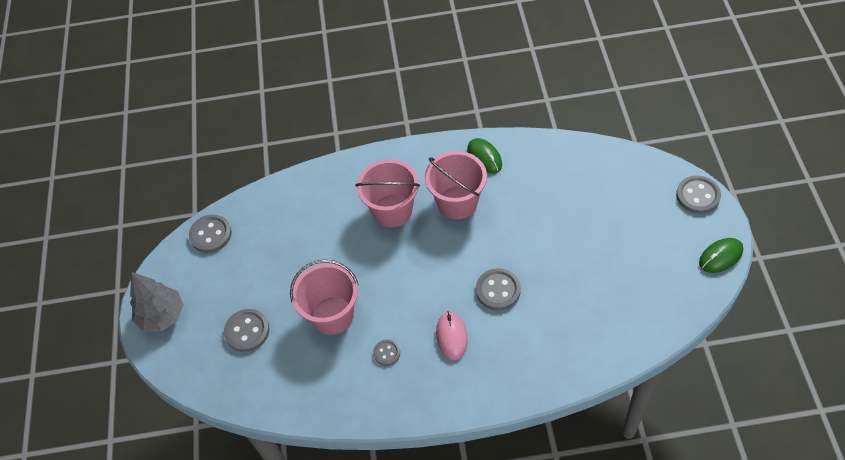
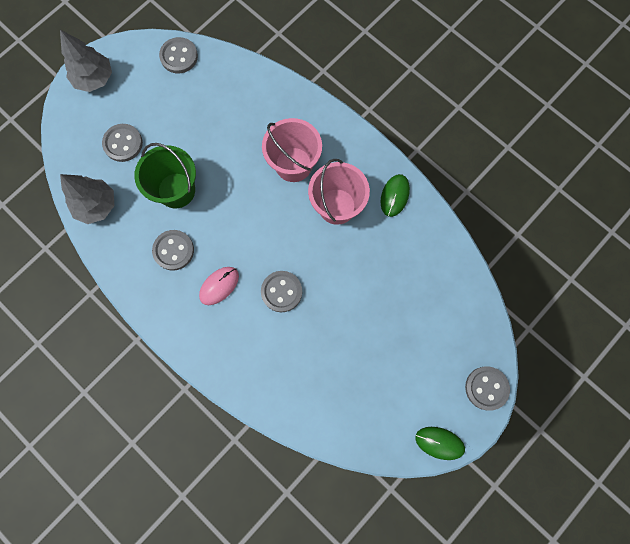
camera: 45 degrees right, 20 degrees up
pink bucket [290,260,359,335] -> green bucket [134,143,196,208]
grey button [373,339,400,366] -> grey button [152,230,194,271], size x1.70
none -> grey tree [60,174,115,224]

